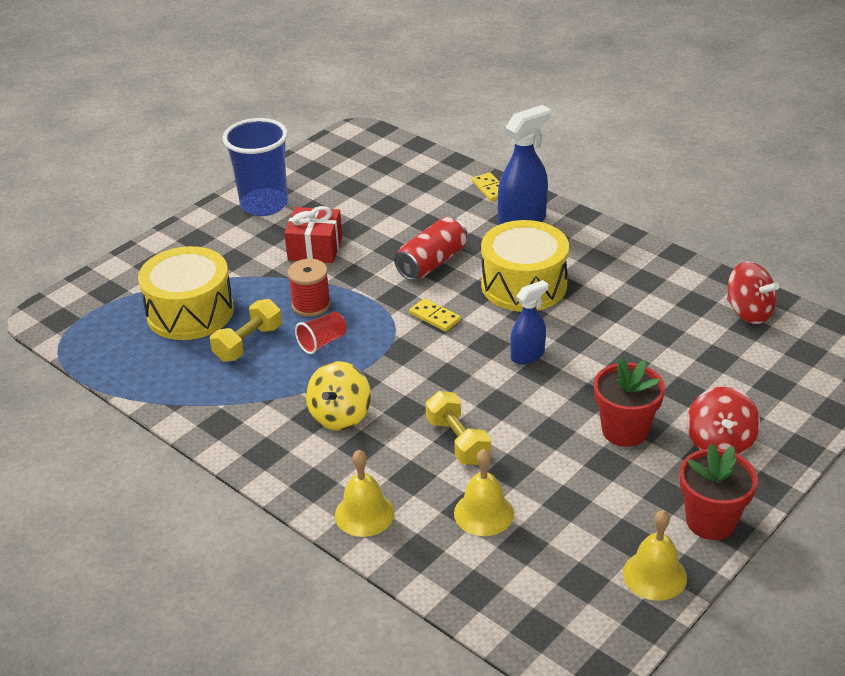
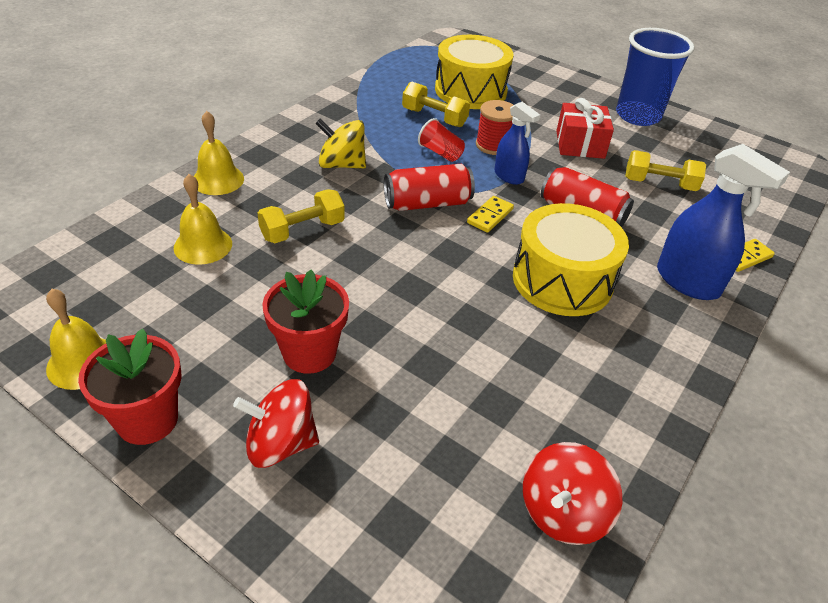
camera: 80 degrees right, 5 degrees up
blue spray bottle [510,280,548,364] -> blue spray bottle moved to [494,102,540,185]
none -> red can [384,164,475,211]
none -> yellow dumbbell [625,150,706,191]

